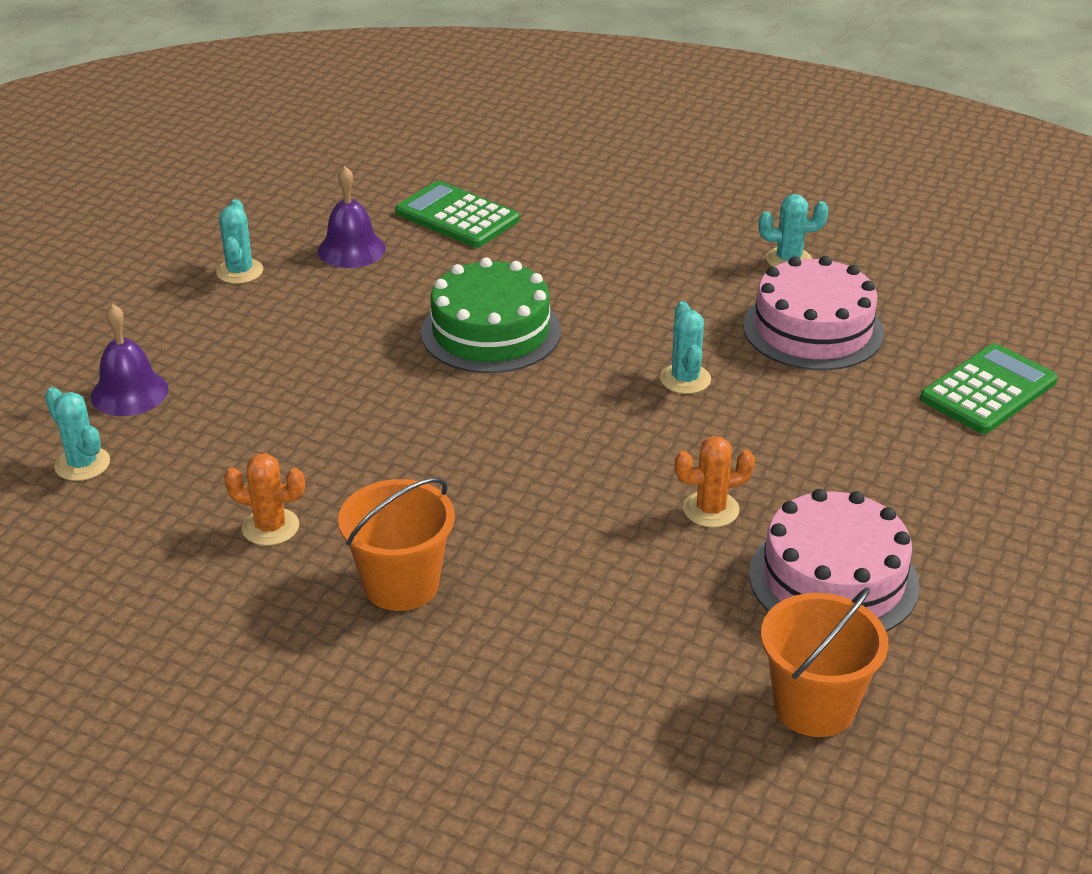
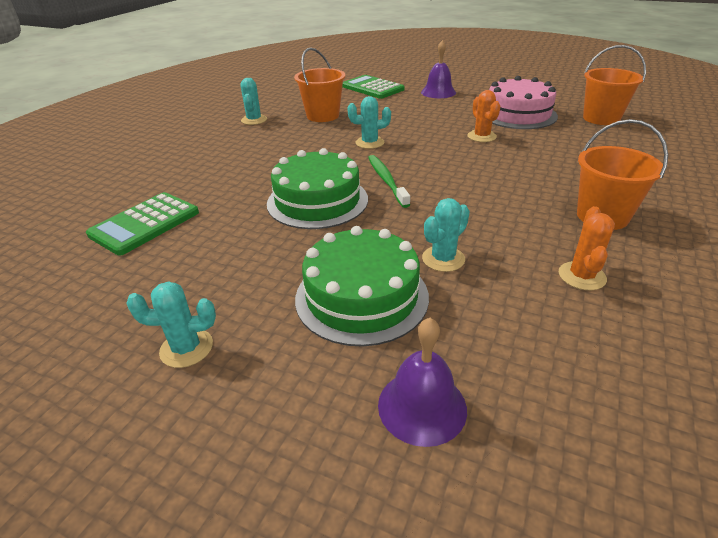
camera: 90 degrees left, 0 degrees up
turquoise cactus [45,387,110,481] -> turquoise cactus moved to [422,198,470,272]
purple bell [318,166,386,268] -> purple bell moved to [421,40,456,98]
pink cake [743,256,884,370] -> orange bucket [294,48,346,122]
none -> green cake [295,226,429,347]
none -> green toothbrush [368,155,410,208]

